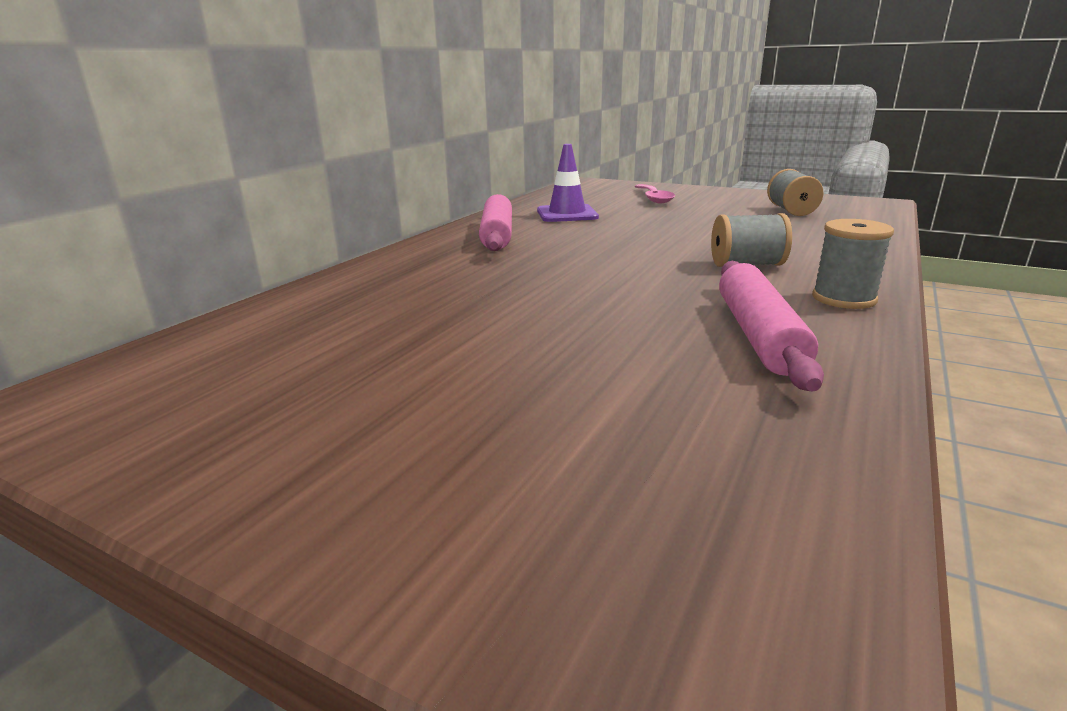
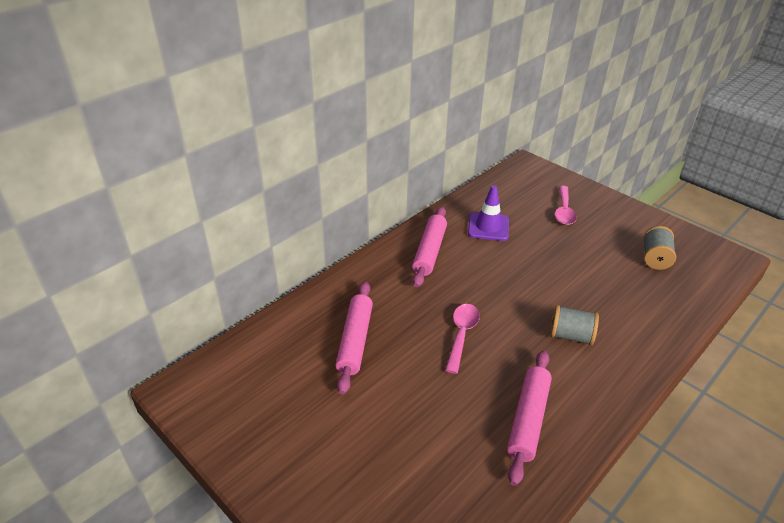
camera: 15 degrees right, 15 degrees up
grey spool [812,219,894,309] -> none
none -> pink rolling pin [335,282,373,395]
none -> pink spoon [445,304,480,374]

